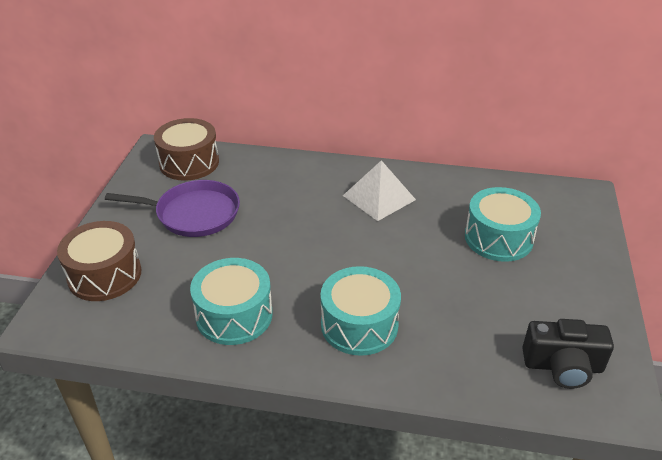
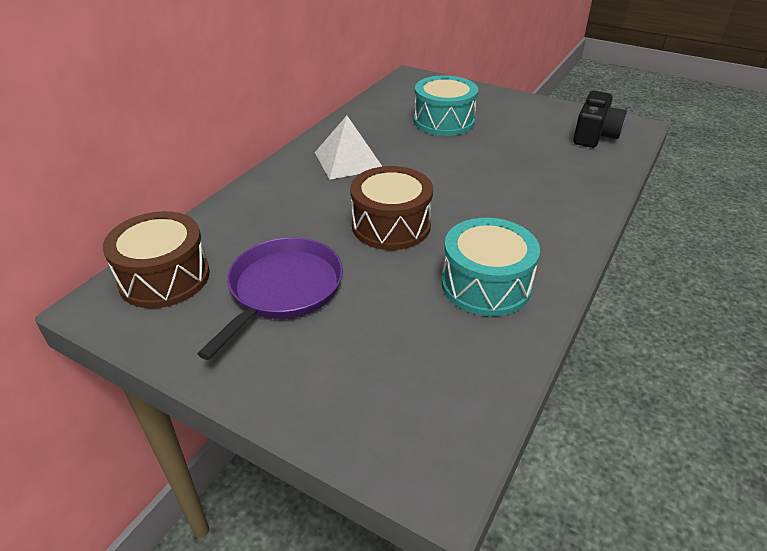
camera: 70 degrees left, 0 degrees up
brown drum [57,221,142,301] -> brown drum moved to [350,166,433,250]
turquoise drum [320,266,401,356] -> none

